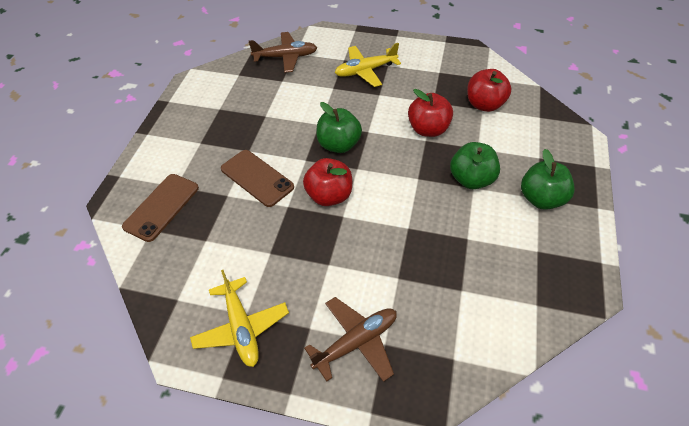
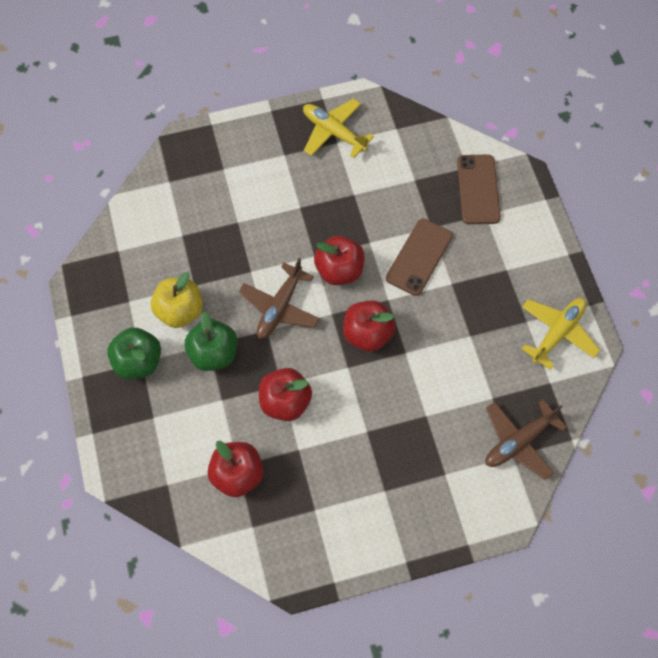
camera: 150 degrees right, 15 degrees up
brown phone [221,150,294,207] -> brown phone turned 75 degrees counterclockwise [386,219,453,296]
brown plane [304,297,397,382] -> brown plane moved to [239,258,320,339]
green apple [316,102,362,153] -> red apple [343,301,395,352]
yellow plane [335,43,401,87] -> yellow plane moved to [522,298,600,370]
none -> yellow apple [151,272,203,328]

